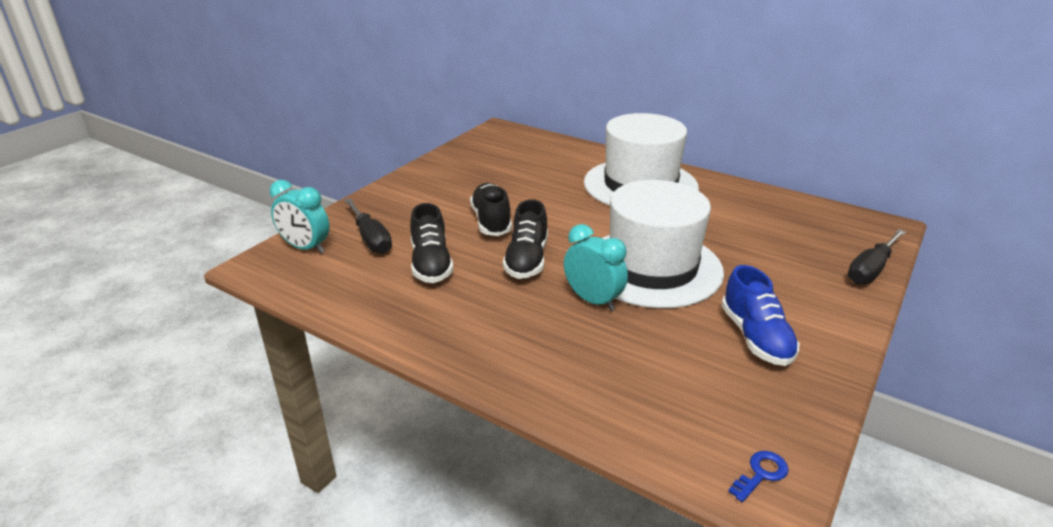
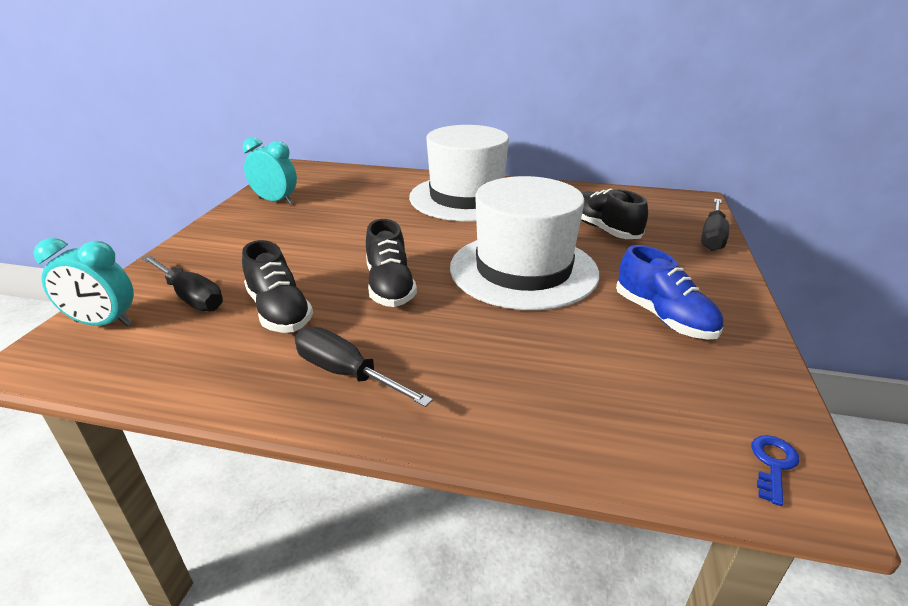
camera: 20 degrees left, 0 degrees up
black shoe [470,183,512,236] -> black shoe moved to [581,189,648,239]
turquoise clock [564,224,628,311] -> turquoise clock moved to [243,137,297,204]
none -> black screwdriver [295,327,433,407]

